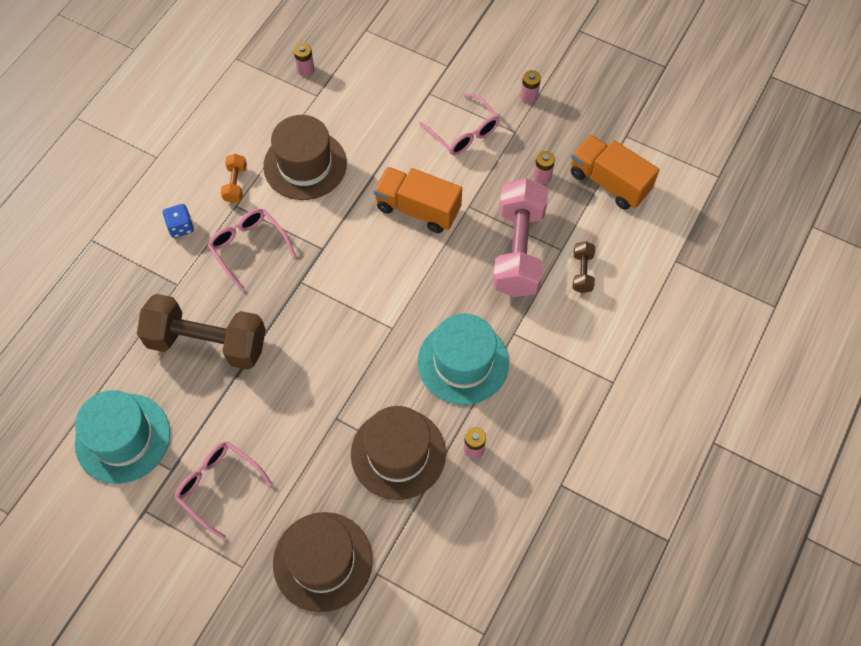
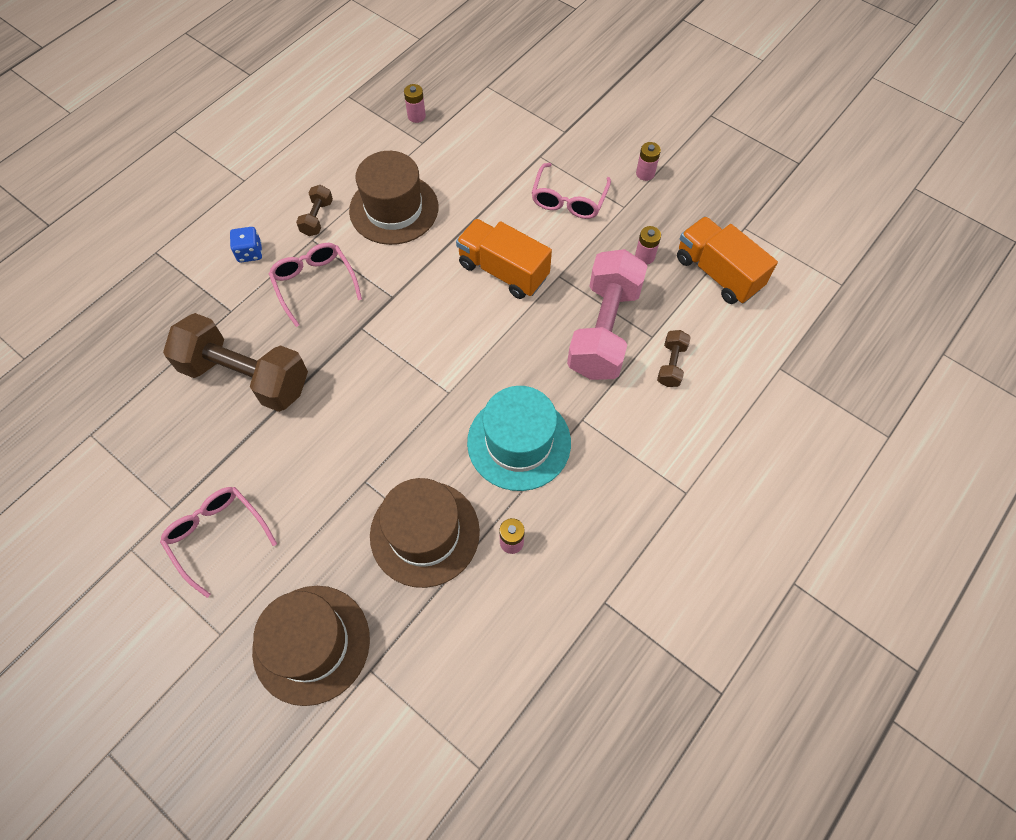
camera: 10 degrees right, 0 degrees up
turquoise hat [75,390,170,484] -> none
orange dumbbell [221,154,247,203] -> brown dumbbell [296,185,333,236]
pink glasses [419,94,500,155] -> pink glasses turned 45 degrees clockwise [532,163,611,219]

